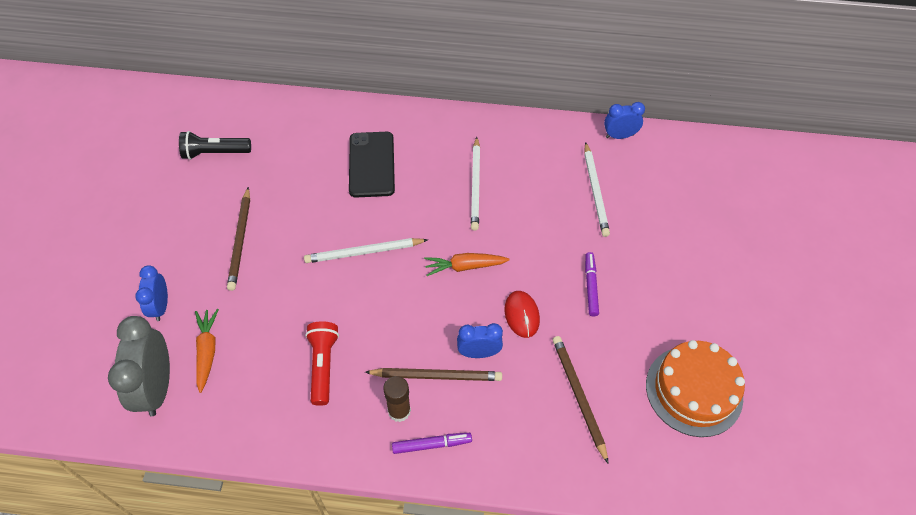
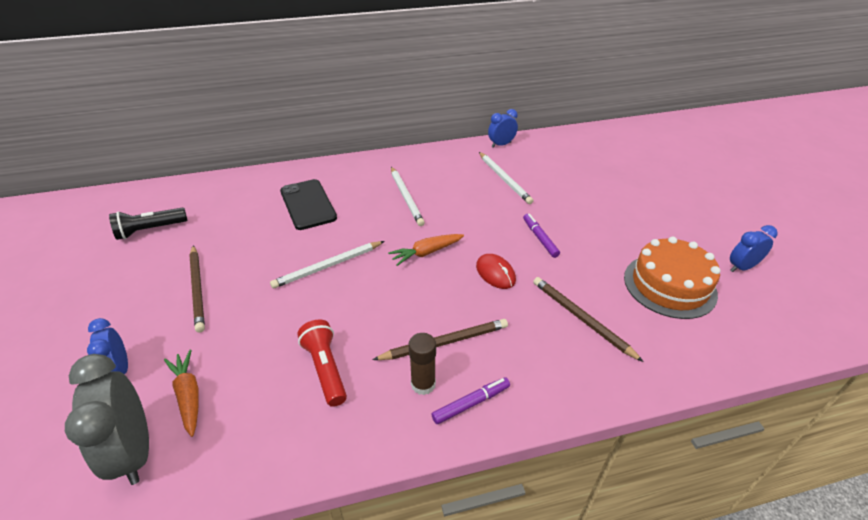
camera: 20 degrees left, 15 degrees down
blue clock [457,323,503,358] -> blue clock moved to [730,225,778,272]

